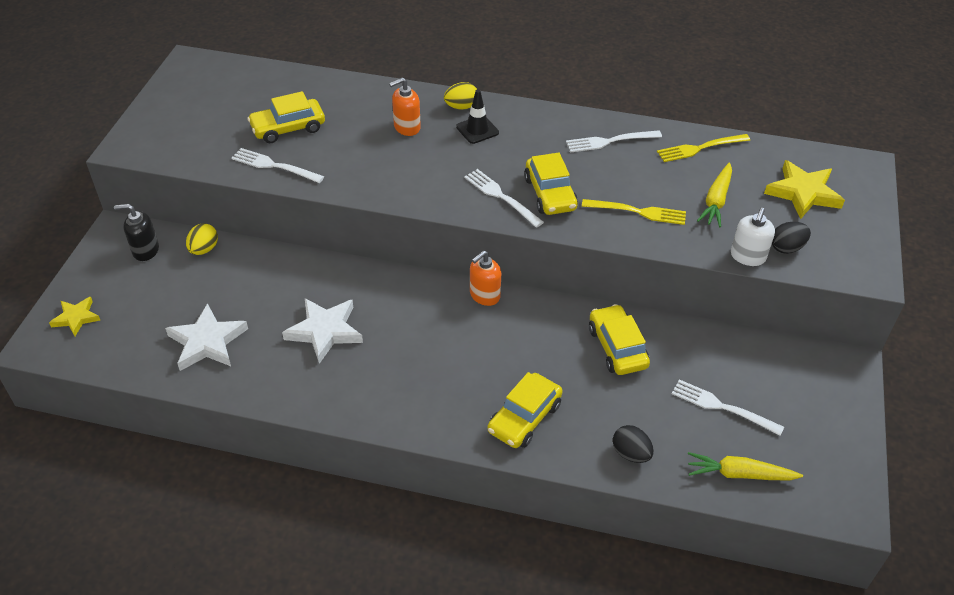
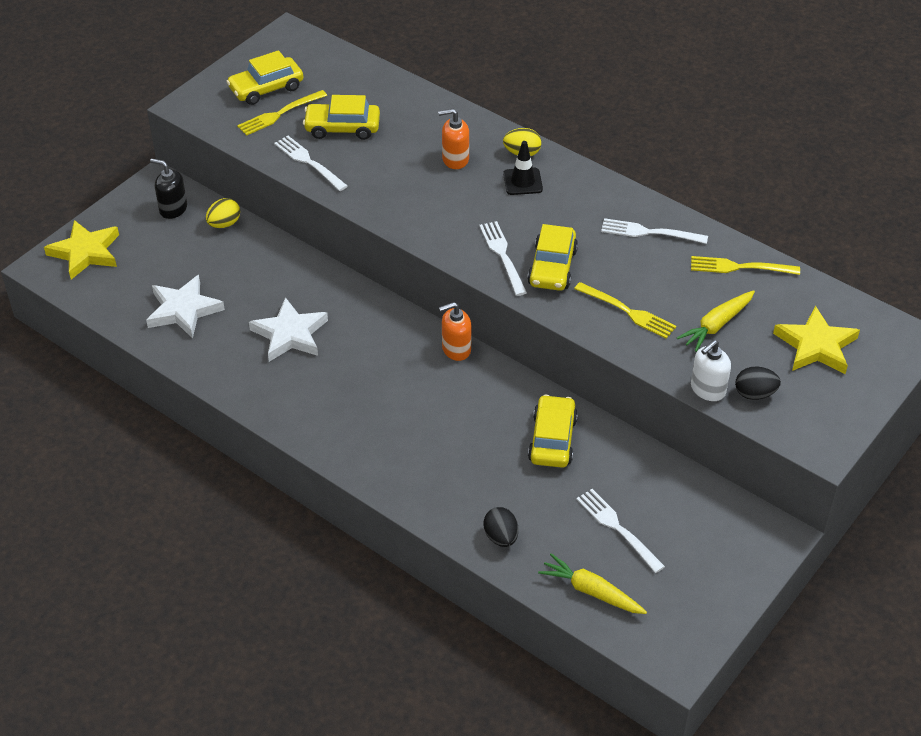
camera: 25 degrees right, 0 degrees up
yellow star [49,297,100,336] -> yellow star [44,220,119,279], size x1.64
yellow car [487,372,563,448] -> yellow car moved to [226,50,303,105]
none -> yellow fork [237,90,327,136]

